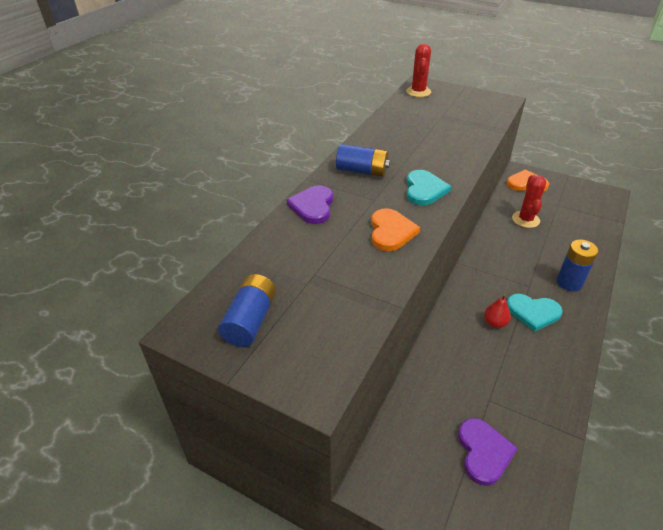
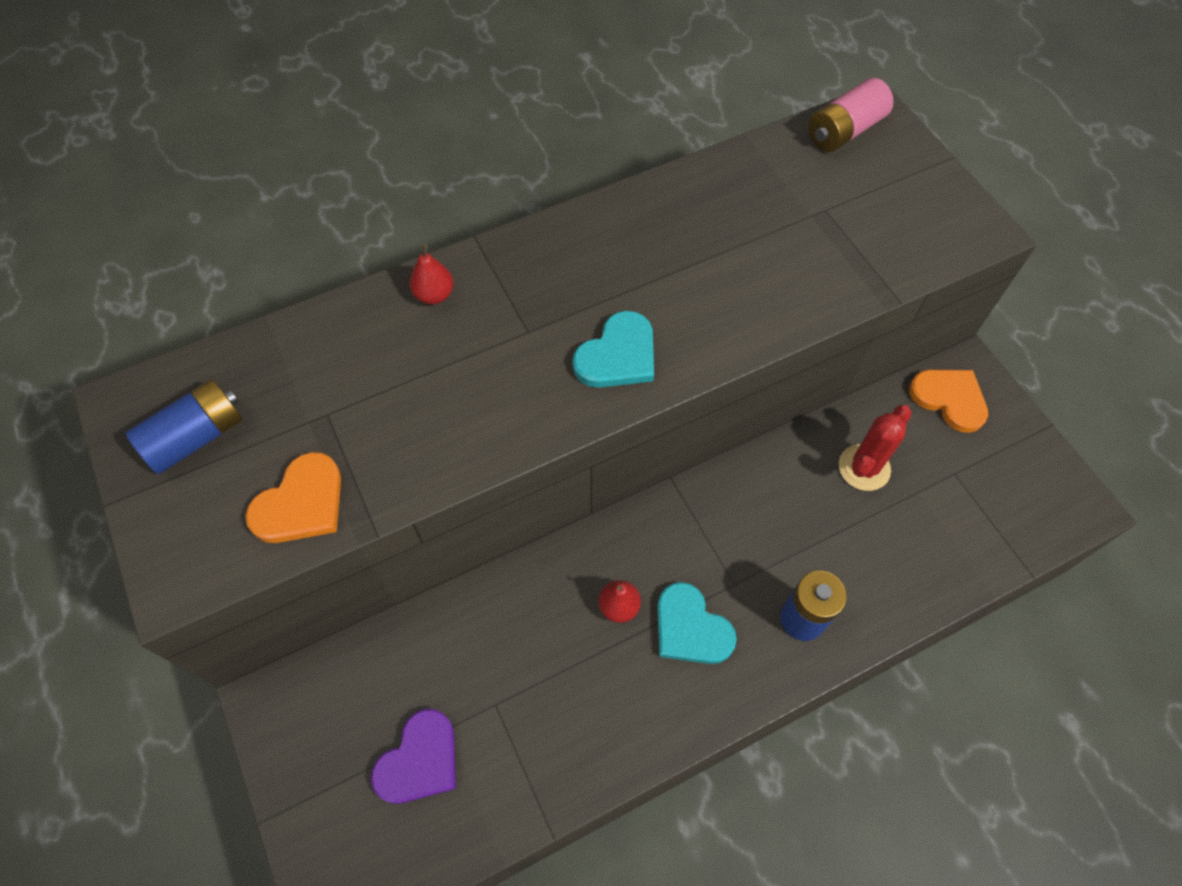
camera: 35 degrees right, 20 degrees up
purple heart [287,185,333,224] -> red pear [409,245,454,304]
blue battery [336,144,390,177] -> none
orange heart [371,208,420,251] -> orange heart moved to [245,452,341,543]
red cactus [406,44,431,97] -> pink battery [808,78,893,152]

